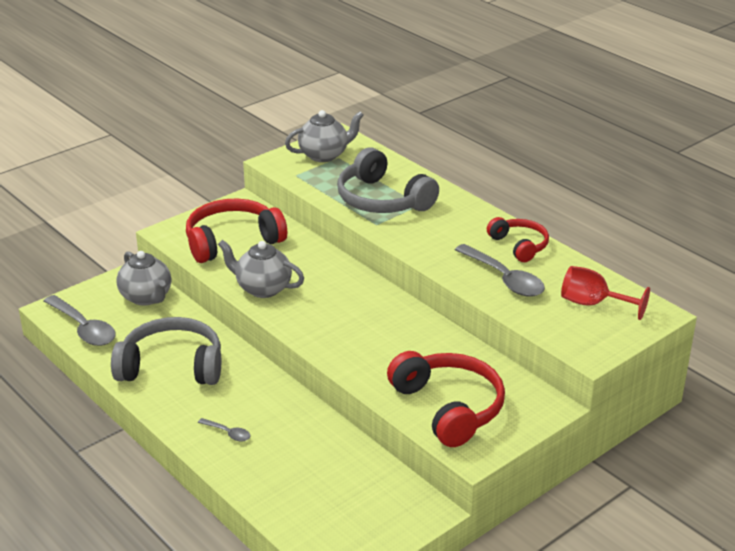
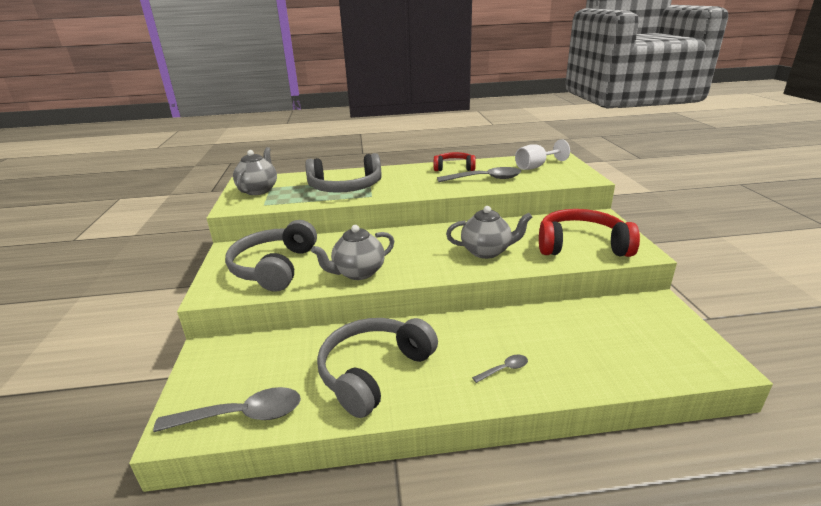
camera: 55 degrees left, 5 degrees down
grey teapot [116,251,171,306] -> grey teapot moved to [446,206,532,259]
red headphones [186,199,287,263] -> grey headphones [225,220,317,292]
red goblet [561,266,650,320] -> white goblet [515,139,570,170]

